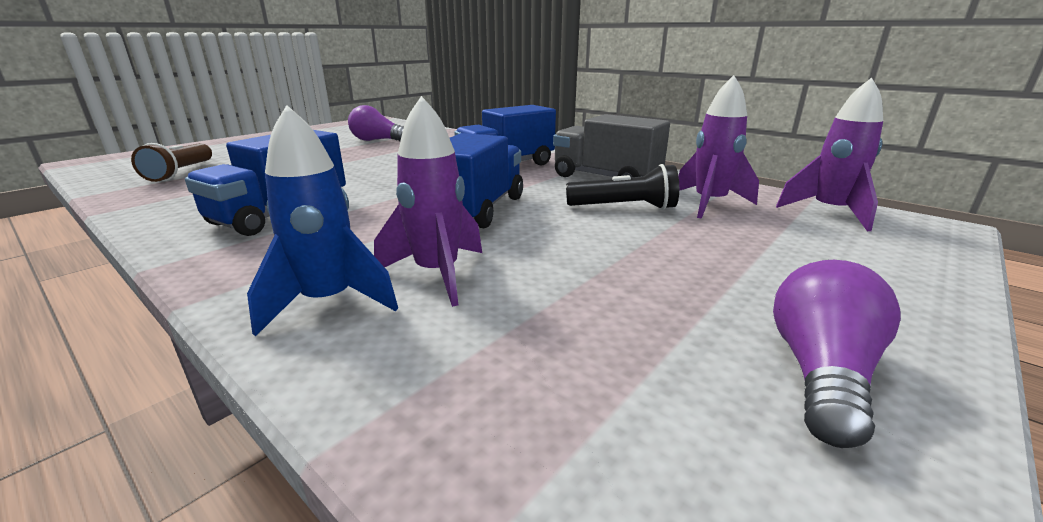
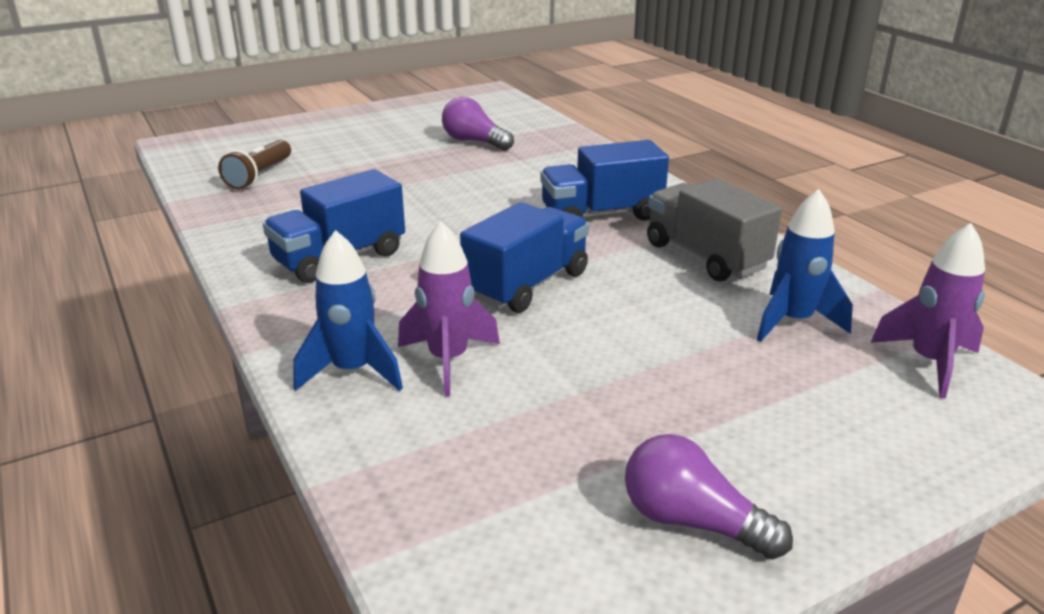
camera: 20 degrees right, 5 degrees up
black flashlight [566,164,679,210] -> none
purple rocket [679,75,759,219] -> blue rocket [757,189,853,342]
purple light bulb [773,260,901,448] -> purple light bulb turned 105 degrees counterclockwise [625,434,793,559]

